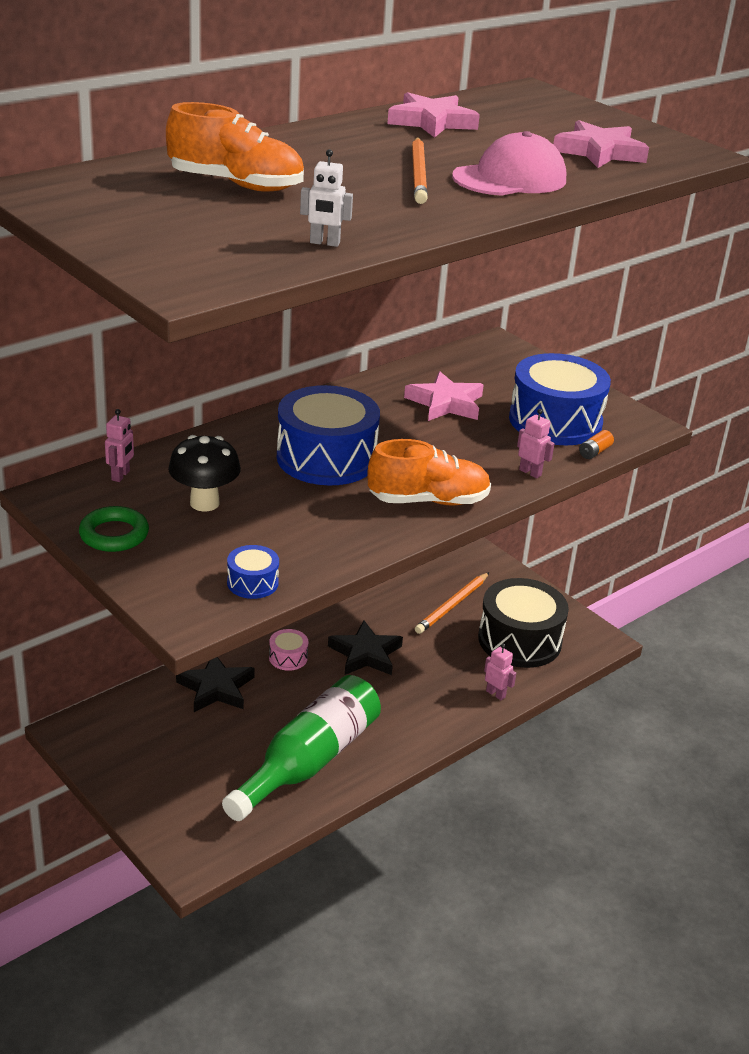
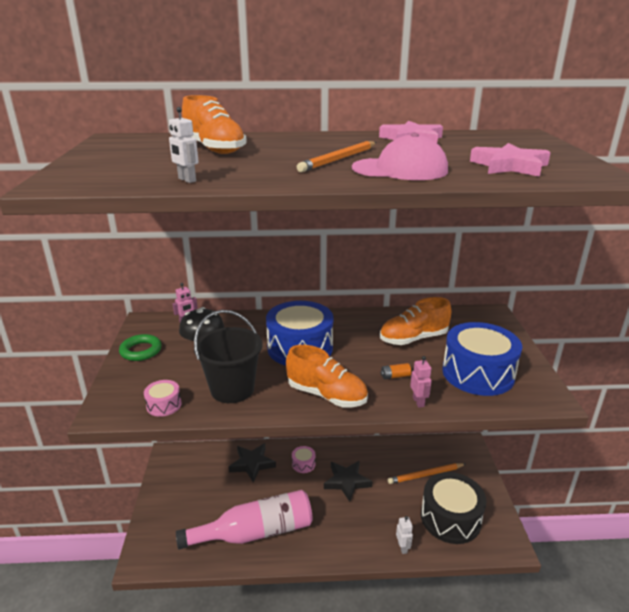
camera: 40 degrees right, 5 degrees down
green bottle [222,675,381,821] -> pink bottle [176,490,313,549]
blue drum [227,545,279,599] -> pink drum [144,380,181,417]
pink star [404,371,484,421] -> orange shoe [380,297,451,345]
pink robot [484,644,516,700] -> white robot [396,516,413,554]
orange battery [579,430,614,459] -> orange battery moved to [381,363,411,379]
none -> black bucket [194,310,263,403]

